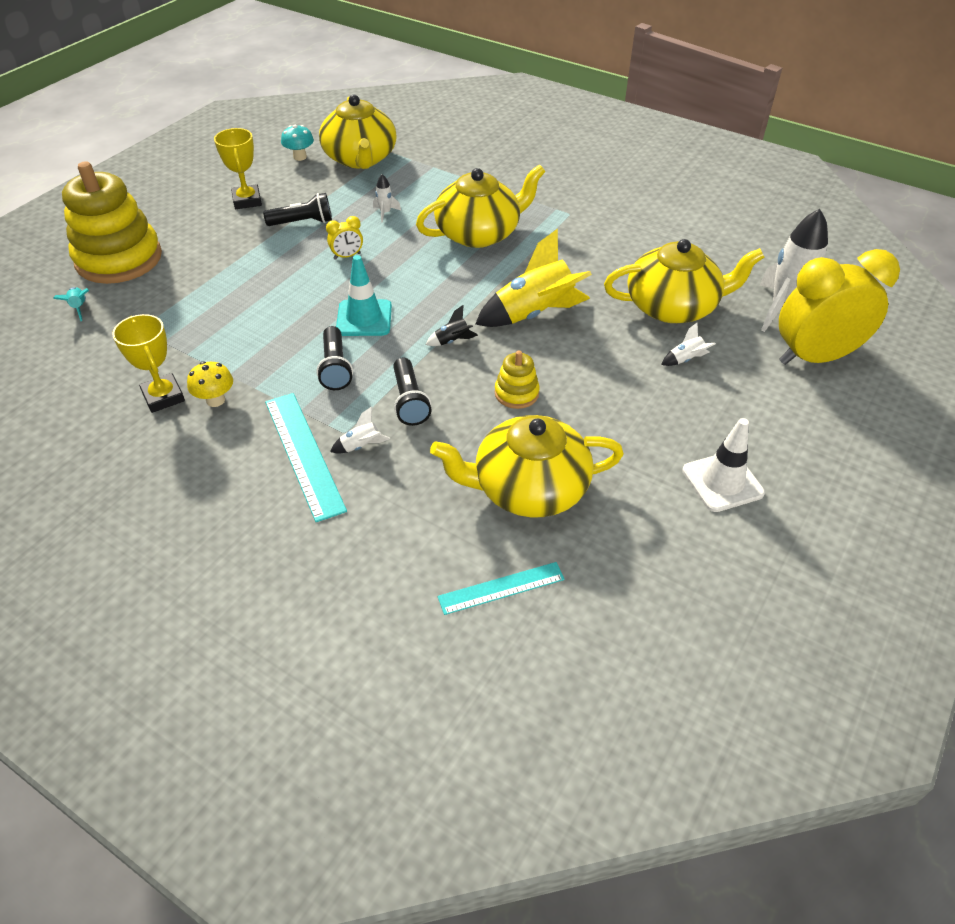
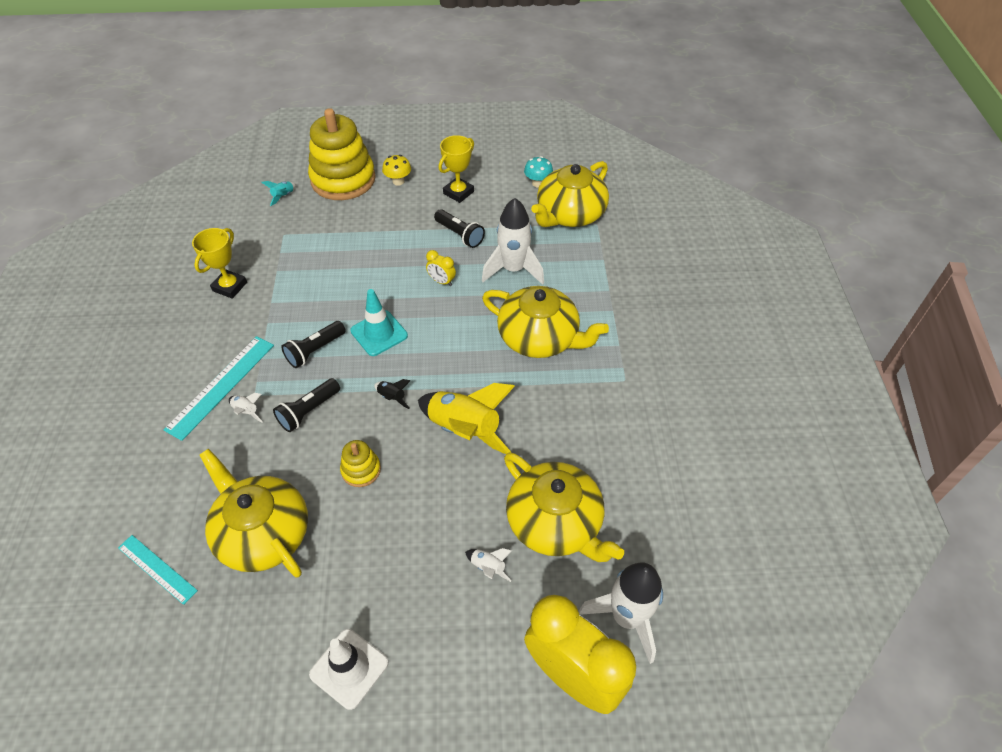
camera: 55 degrees right, 5 degrees up
yellow mushroom [187,361,233,407] -> yellow mushroom moved to [382,155,411,186]
white rocket [373,174,401,223] -> white rocket [482,198,544,285], size x2.35

